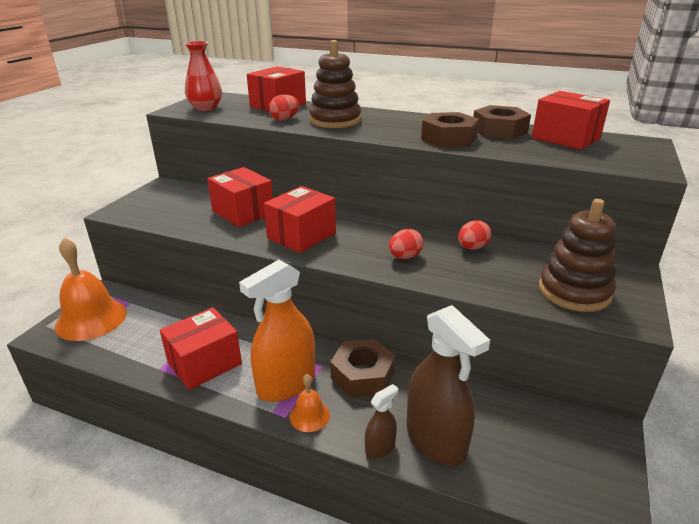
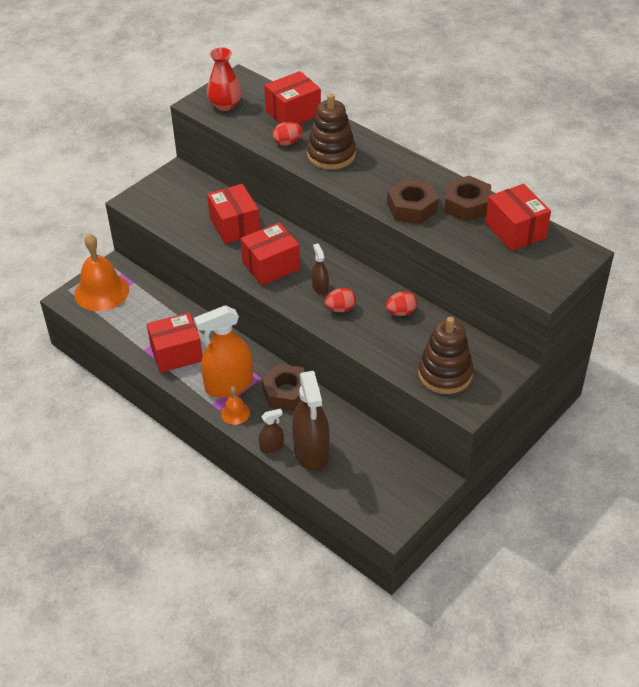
camera: 20 degrees right, 15 degrees up
none -> brown spray bottle [312,244,329,295]

